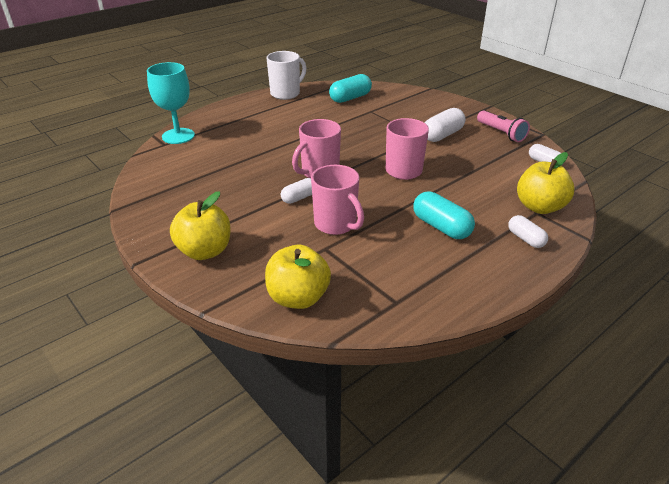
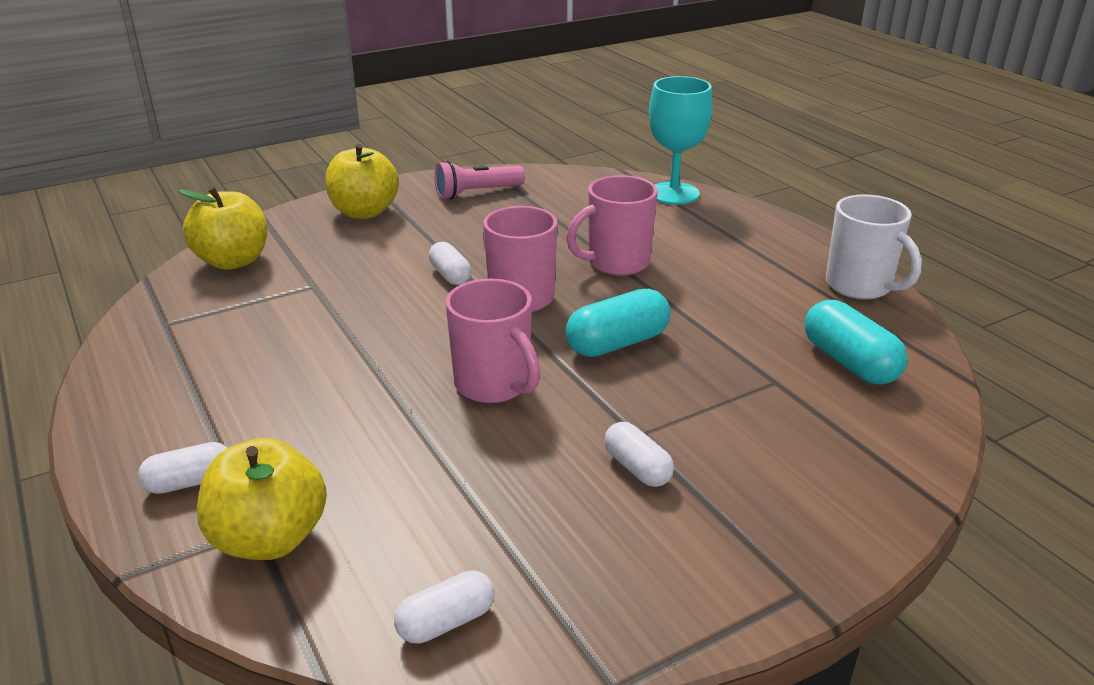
camera: 100 degrees right, 5 degrees down
pink mug [311,165,364,235] -> pink mug moved to [566,175,658,276]
turquoise capsule [413,191,475,239] -> turquoise capsule moved to [565,289,671,357]
white capsule [425,108,465,142] -> white capsule [604,422,674,487], size x0.63
pink flashlight [477,110,530,142] -> pink flashlight moved to [435,161,525,200]

